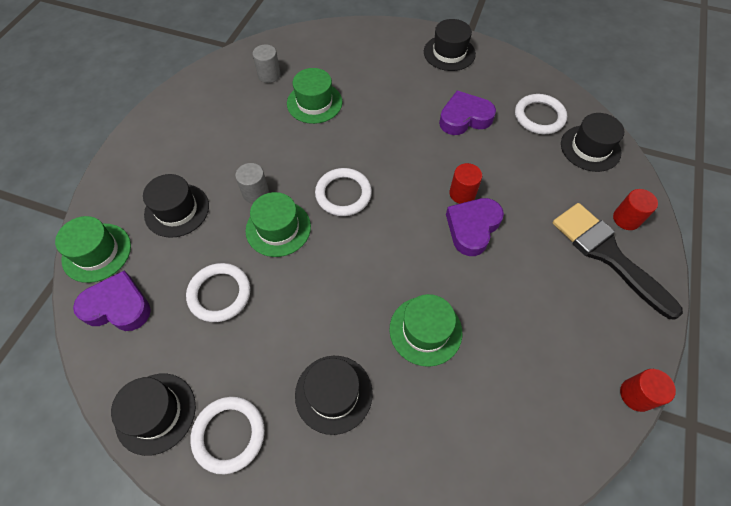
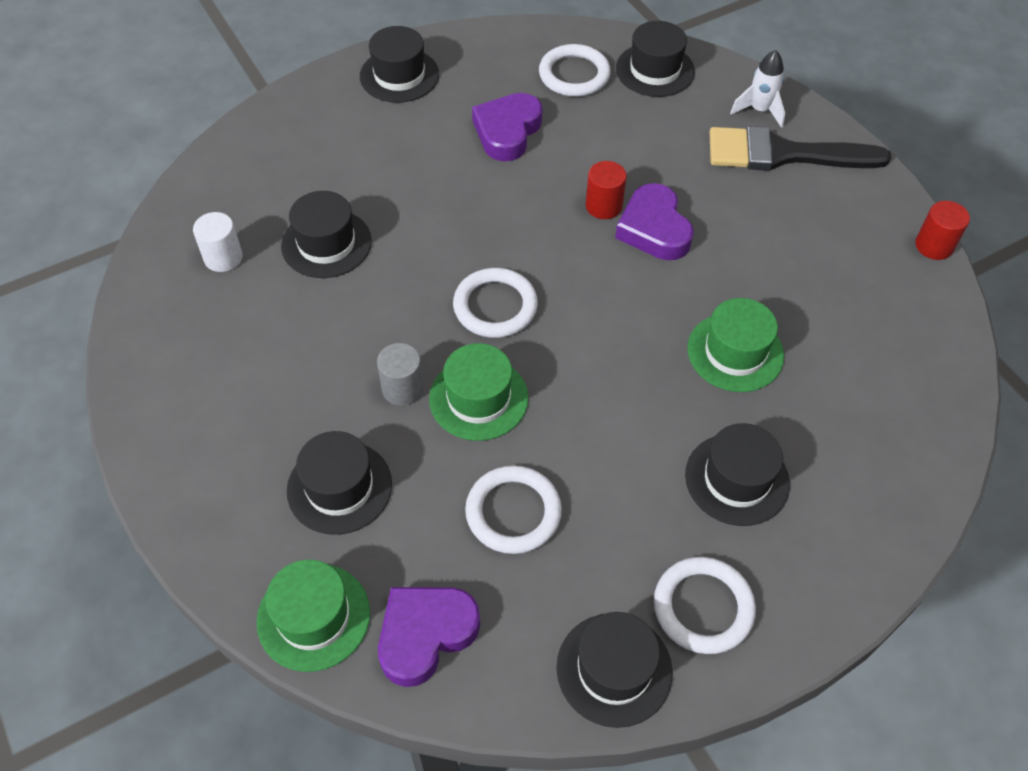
camera: 50 degrees left, 5 degrees down
grey cylinder [253,44,281,83] -> white cylinder [193,212,243,272]
green hat [287,68,343,124] -> black hat [281,191,372,278]
red cylinder [613,189,658,230] -> white rocket [730,50,785,128]

